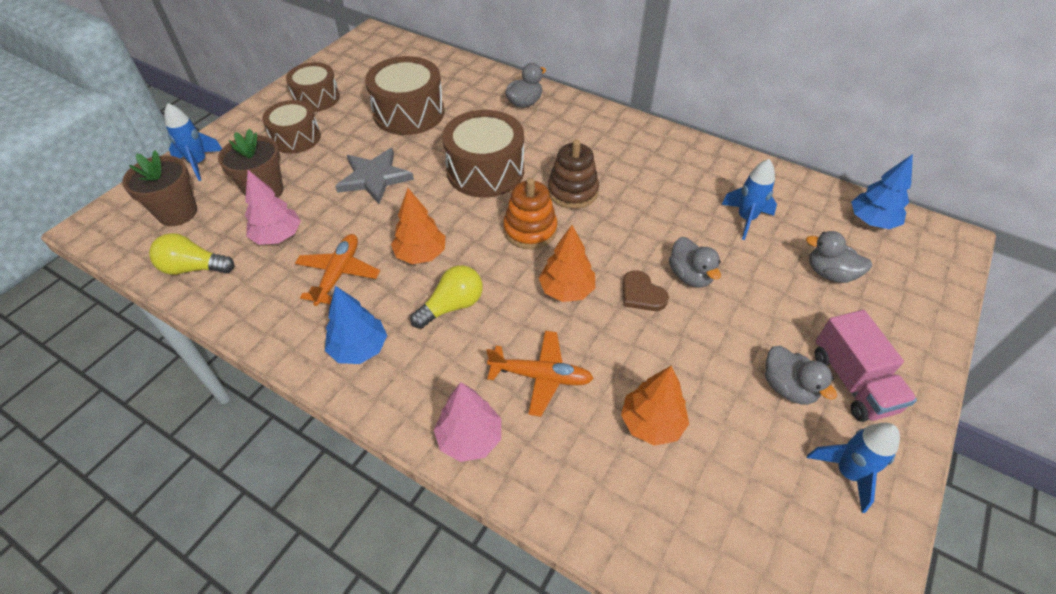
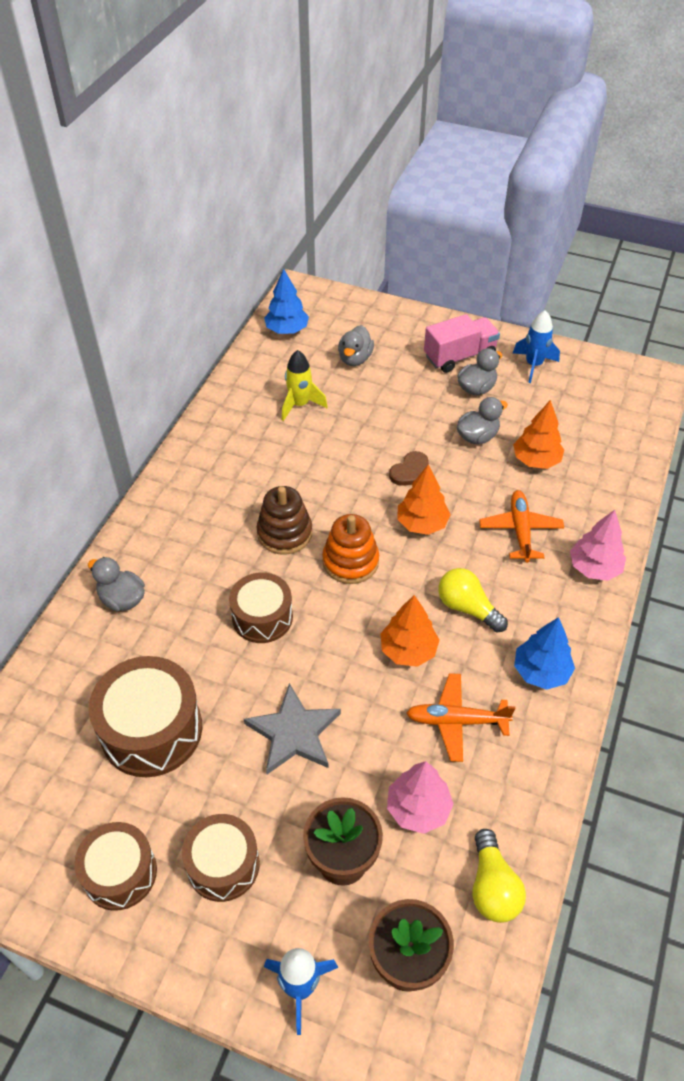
camera: 100 degrees left, 0 degrees up
brown drum [442,110,524,197] -> brown drum [229,572,293,643], size x0.65
grey duck [669,237,721,287] -> grey duck moved to [457,397,508,444]
blue rocket [721,159,777,240] -> yellow rocket [282,350,328,421]

